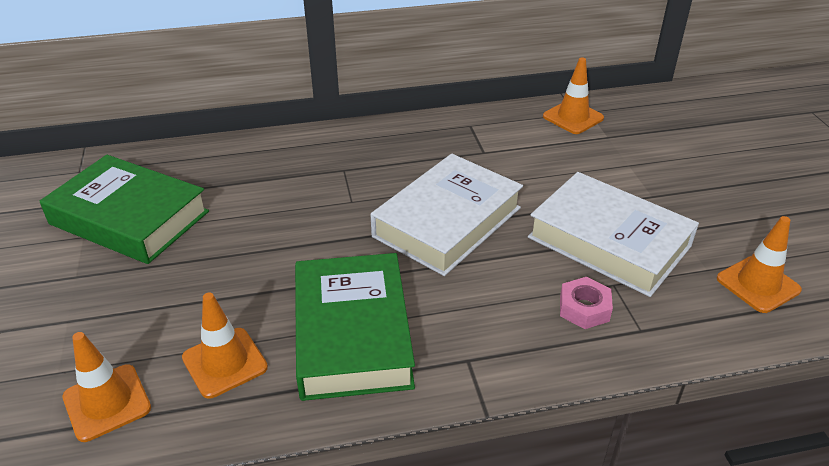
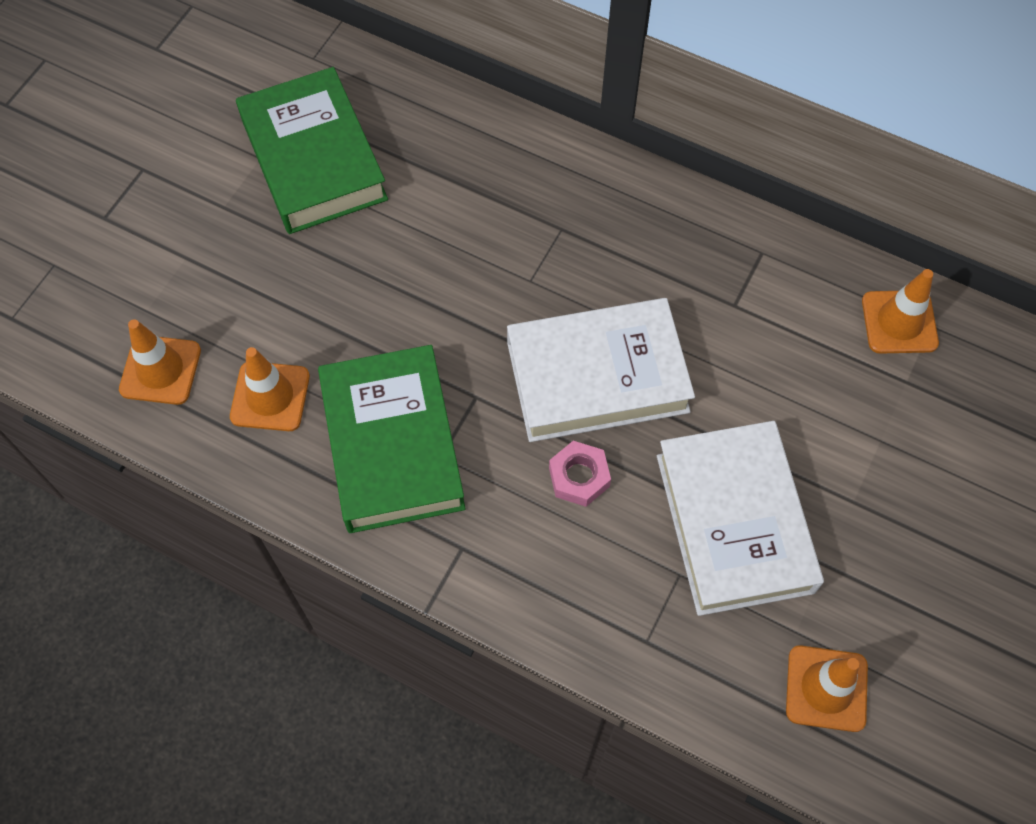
camera: 40 degrees right, 25 degrees up
green book [295,253,415,401] -> green book turned 45 degrees counterclockwise [318,345,466,533]
pink nut [560,277,613,329] -> pink nut moved to [549,441,611,507]

